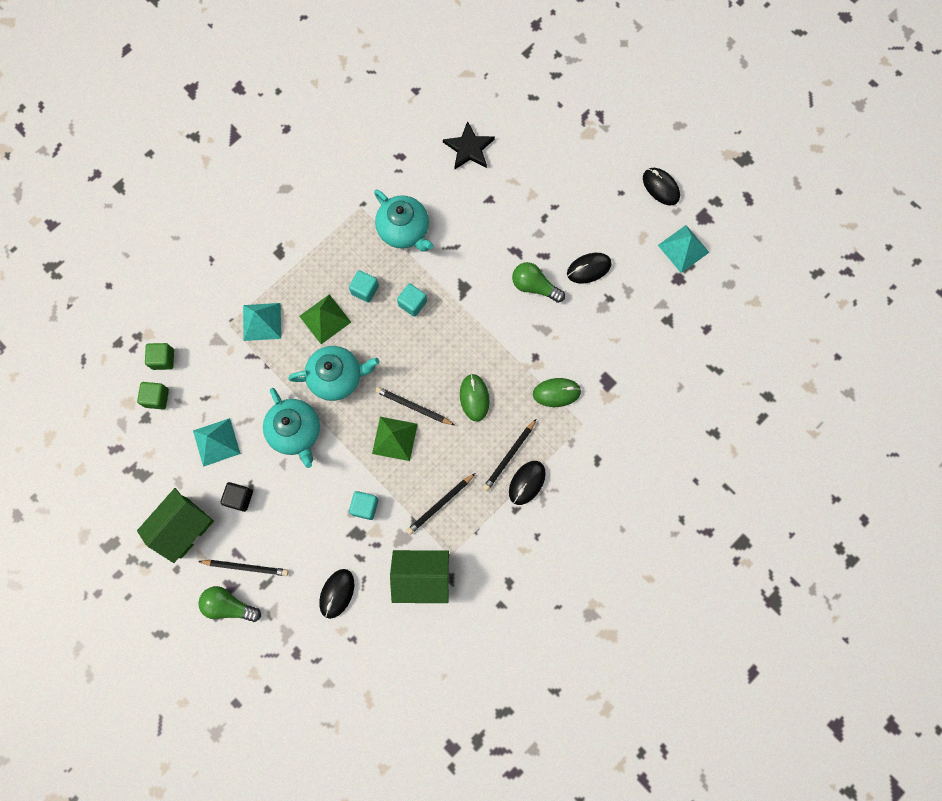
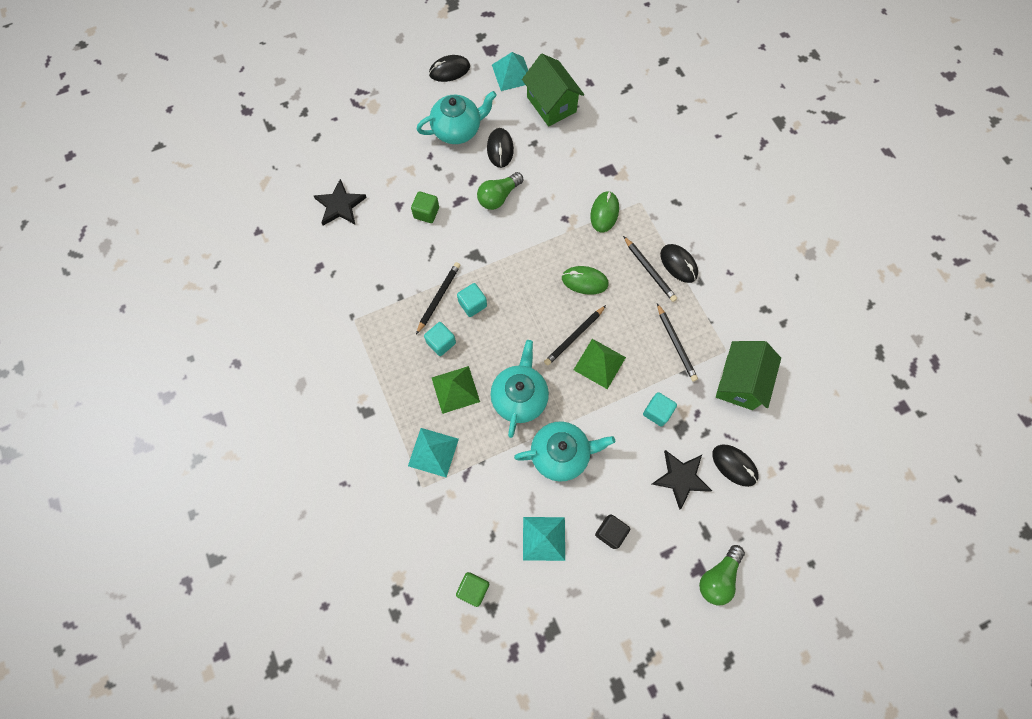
camera: 70 degrees left, 5 degrees down
green house [137,488,214,563] -> green house moved to [522,54,584,126]
green cube [145,343,174,370] -> green cube moved to [411,191,439,223]
black pencil [198,560,289,576] -> black pencil moved to [416,262,460,335]
turquoise teapot [374,189,433,252] -> turquoise teapot moved to [417,91,497,144]
none -> black star [652,450,712,510]

